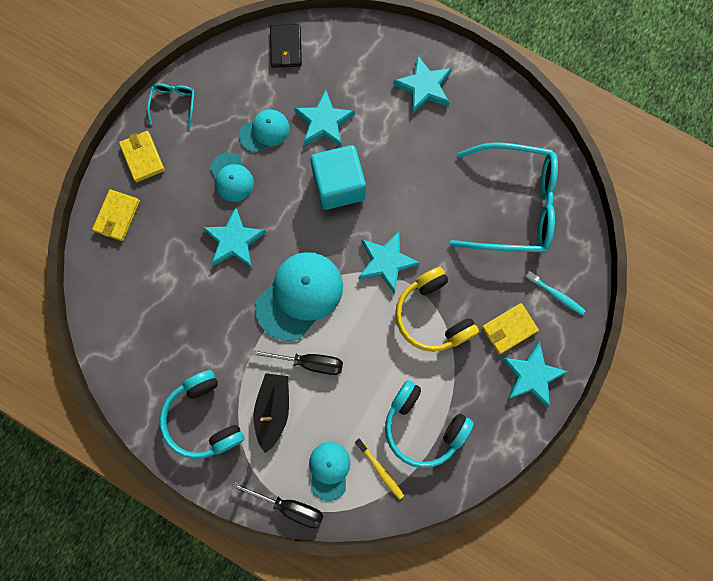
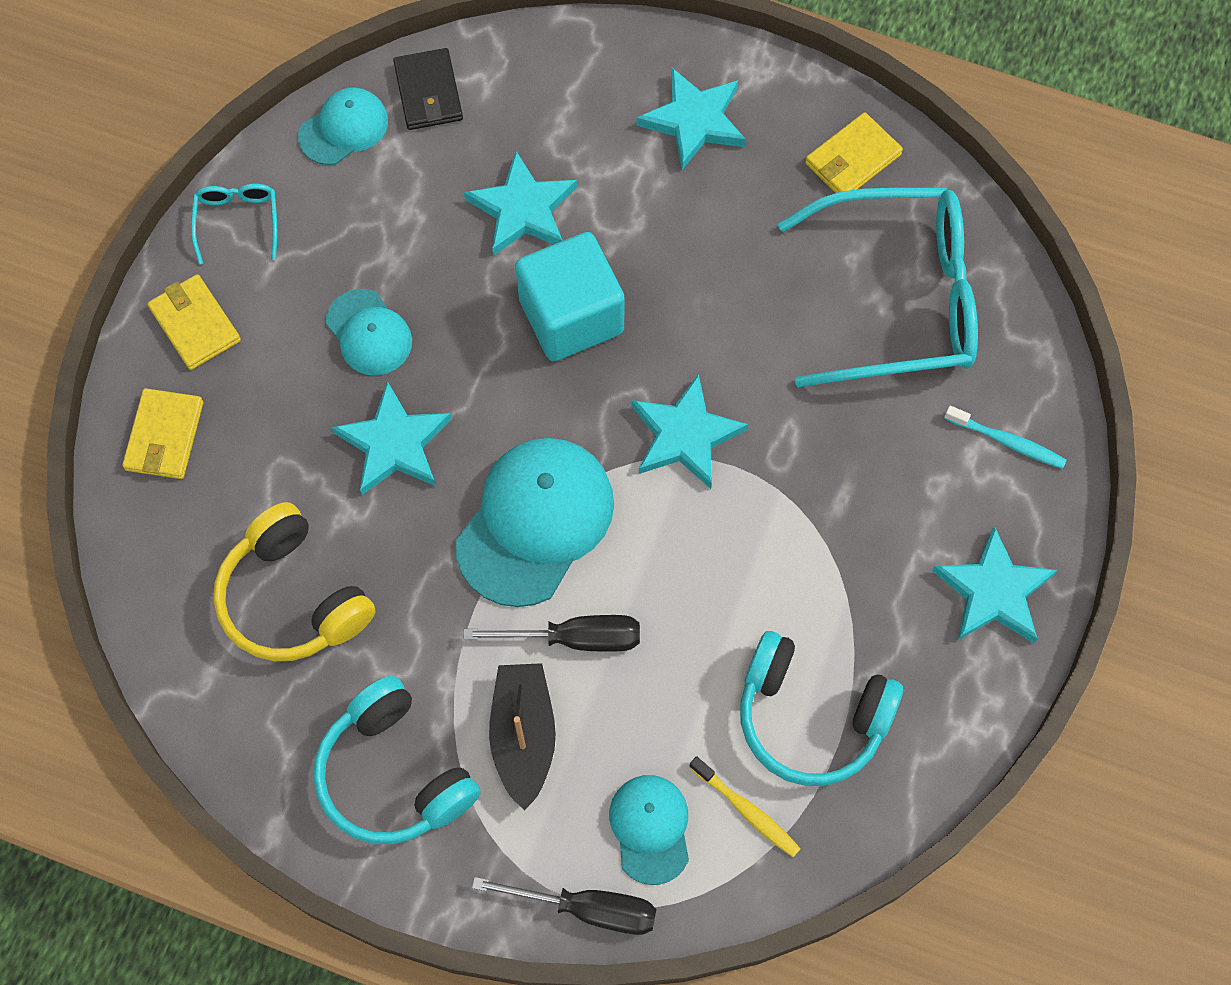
camera: 10 degrees left, 10 degrees down
turquoise cap [239,110,290,152] -> turquoise cap moved to [298,87,388,165]
yellow headphones [395,267,479,352] -> yellow headphones moved to [213,502,375,661]
yellow wallet [482,303,539,354] -> yellow wallet moved to [805,112,903,193]

